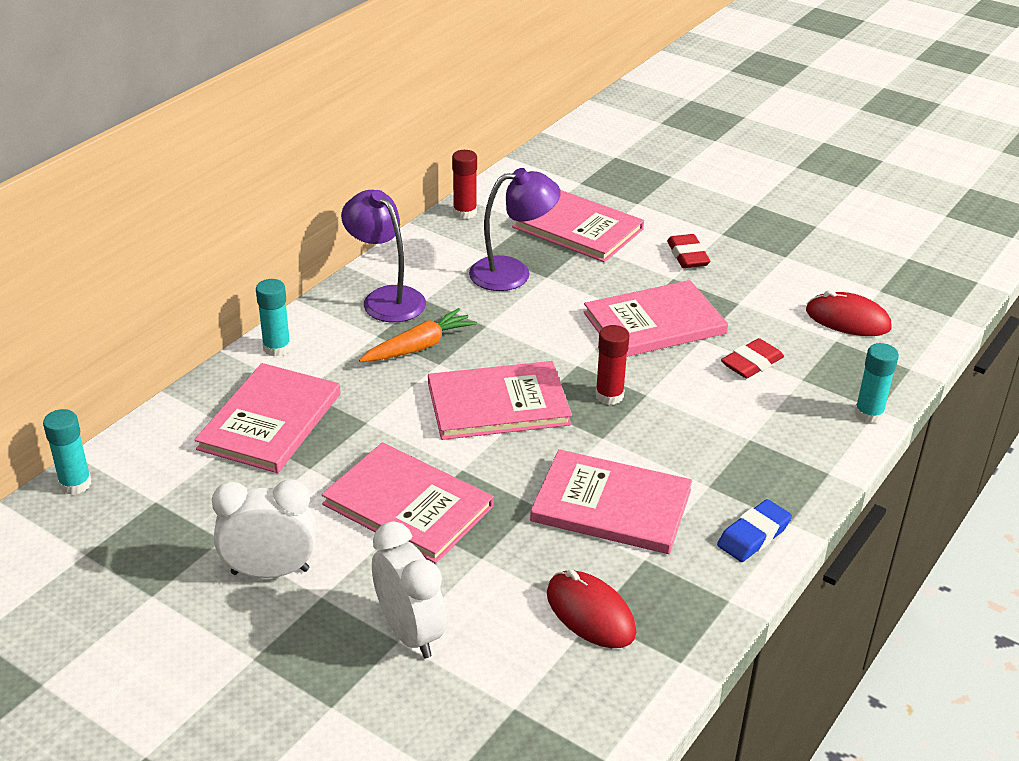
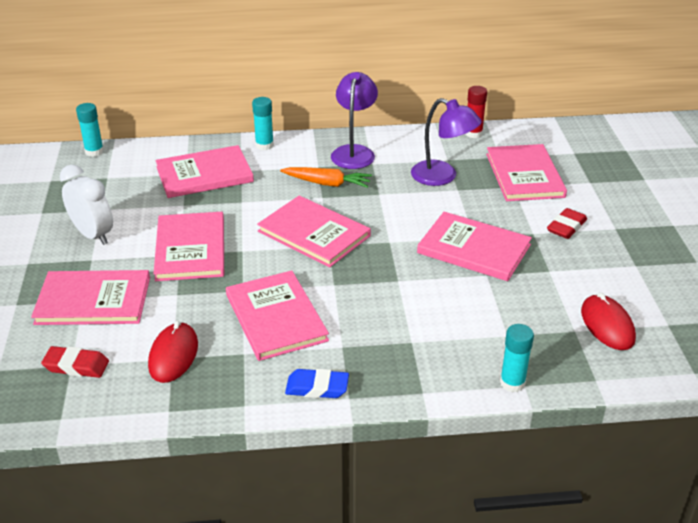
camera: 50 degrees right, 0 degrees up
white clock [372,521,447,658] -> pink book [31,270,150,325]
red glue stick [595,325,630,405] -> none
red eraser [721,338,784,378] -> red eraser moved to [41,346,109,378]

